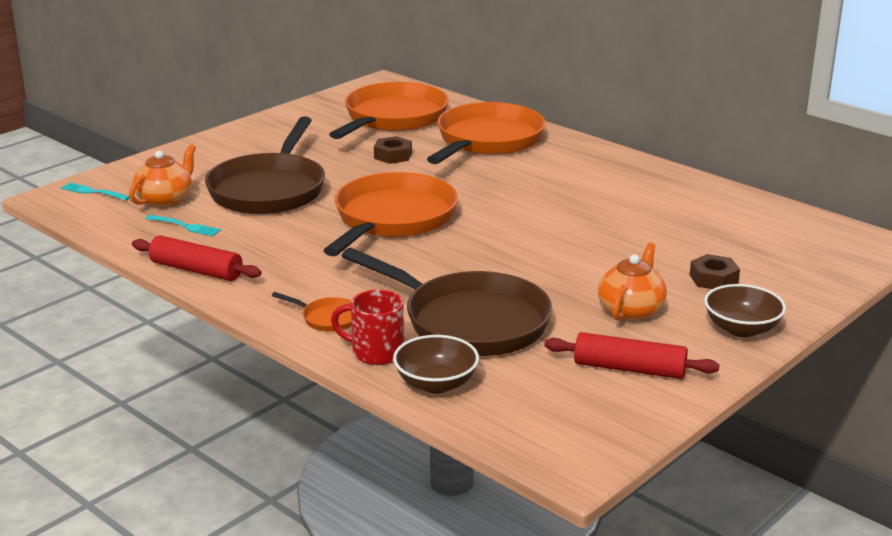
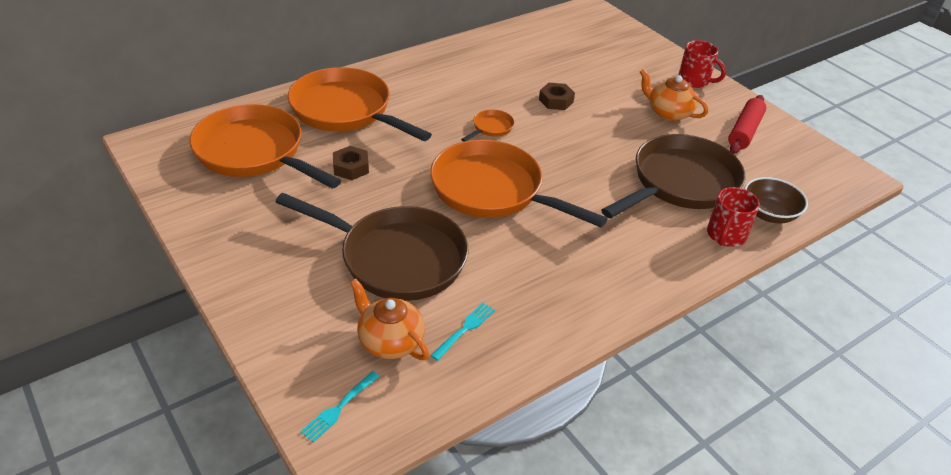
camera: 80 degrees left, 15 degrees up
red rolling pin [132,236,262,281] -> none
orange pan [272,292,352,332] -> orange pan moved to [461,110,514,142]
brown nut [690,254,740,289] -> brown nut moved to [539,83,575,110]
brown bowl [704,284,786,337] -> red mug [679,40,726,88]

